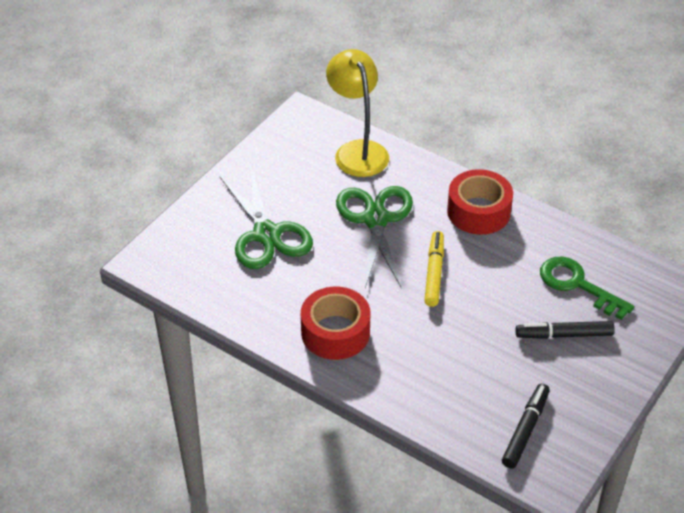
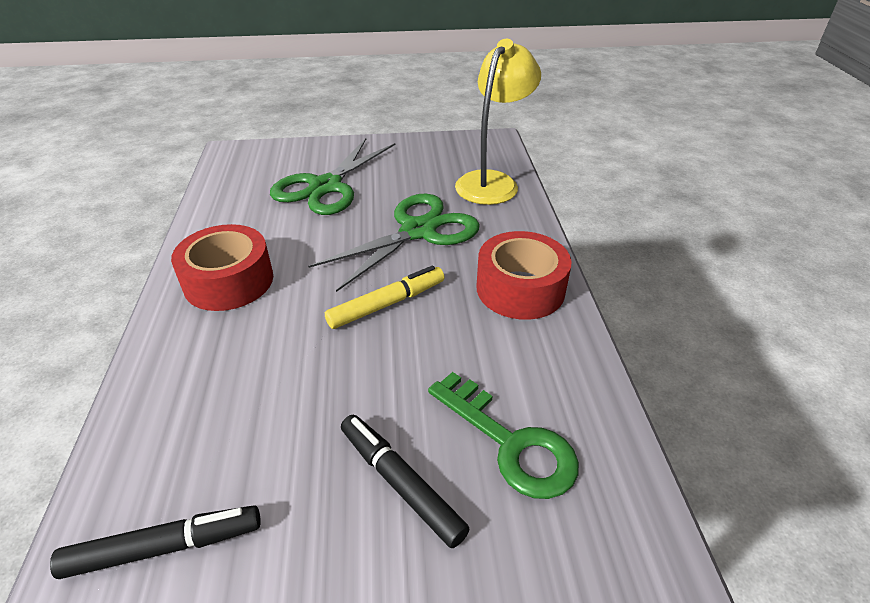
camera: 50 degrees right, 5 degrees down
green key [540,257,634,320] -> green key turned 135 degrees clockwise [428,372,579,499]

